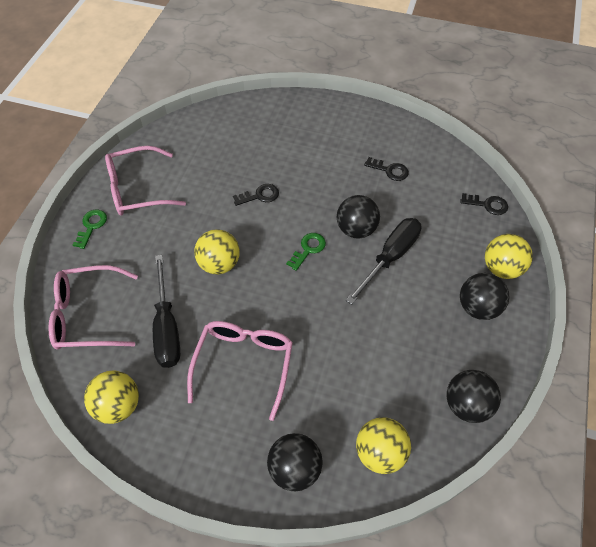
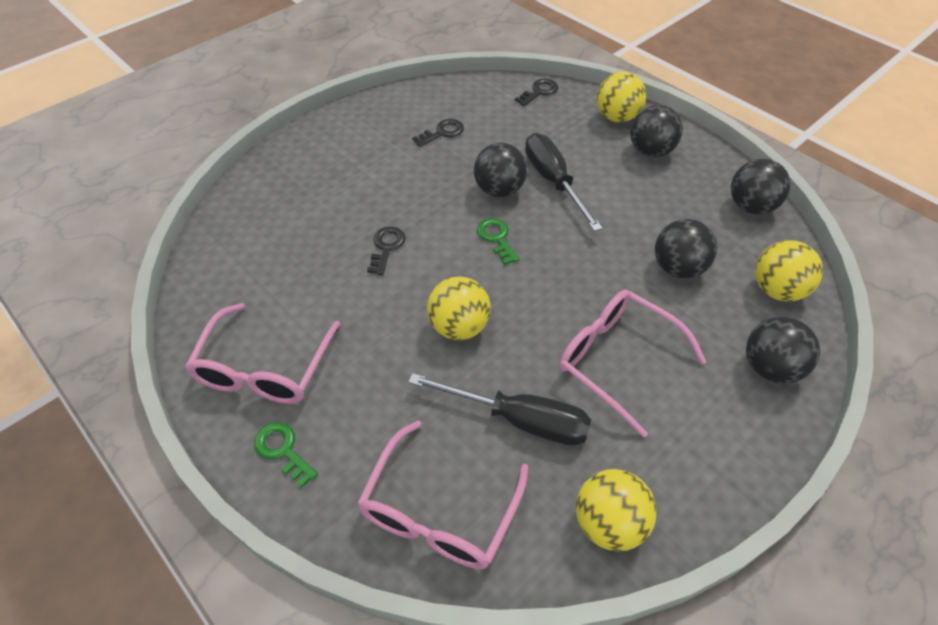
camera: 60 degrees left, 5 degrees down
none -> black ball [655,219,717,279]

